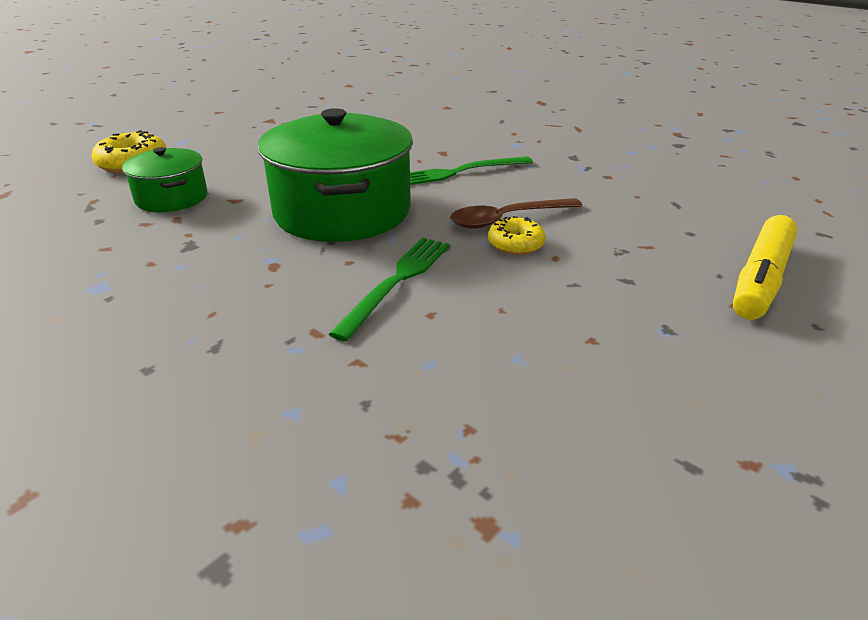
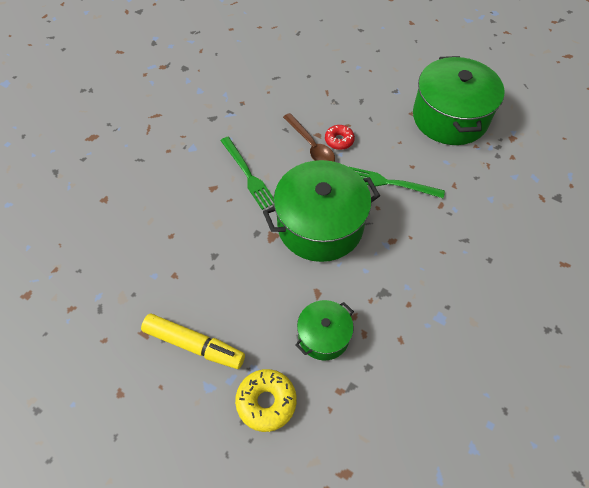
camera: 100 degrees left, 25 degrees up
yellow donut [488,216,546,255] -> red donut [325,125,355,150]
yellow marker [733,215,798,320] -> yellow marker moved to [141,314,245,369]
none -> green pot [413,56,505,145]

